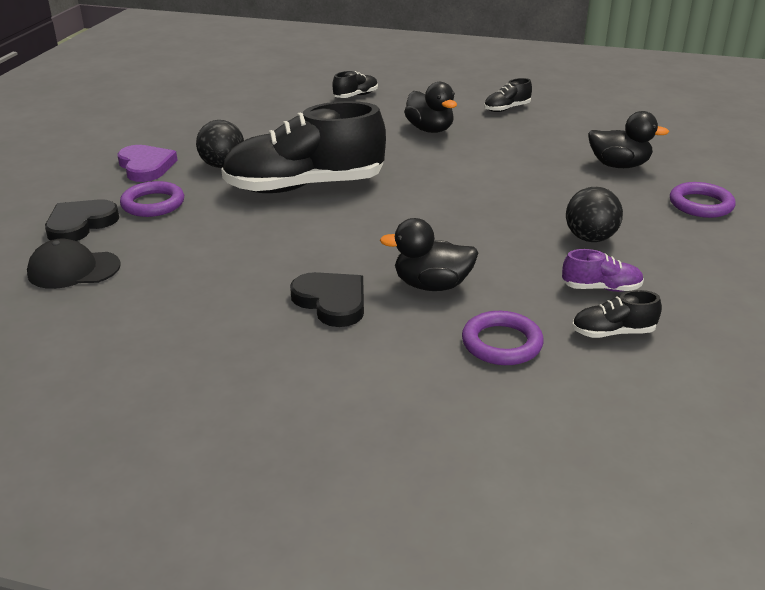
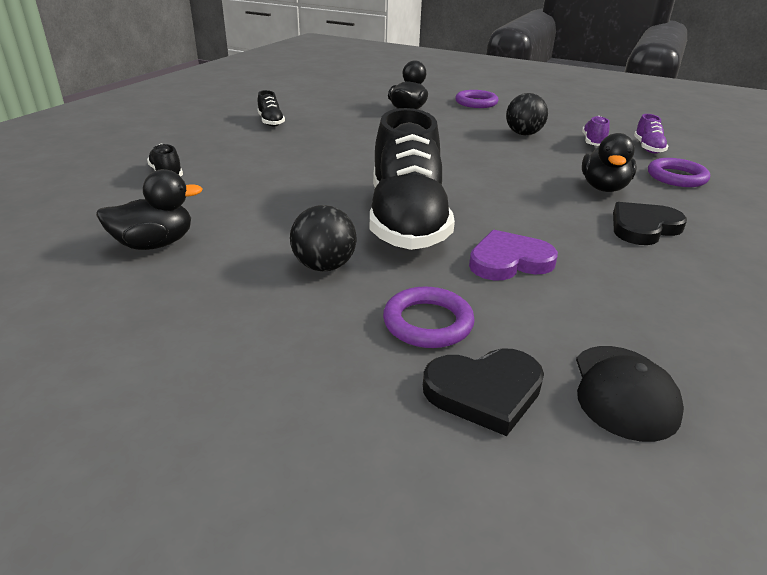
camera: 80 degrees left, 0 degrees up
black heart [45,199,119,241] -> black heart turned 60 degrees counterclockwise [423,348,544,436]
purple heart [118,145,177,182] -> purple heart moved to [469,230,558,280]
black duck [404,82,457,133] -> black duck moved to [96,169,203,250]
black shoe [572,290,662,338] -> purple shoe [634,114,668,154]

